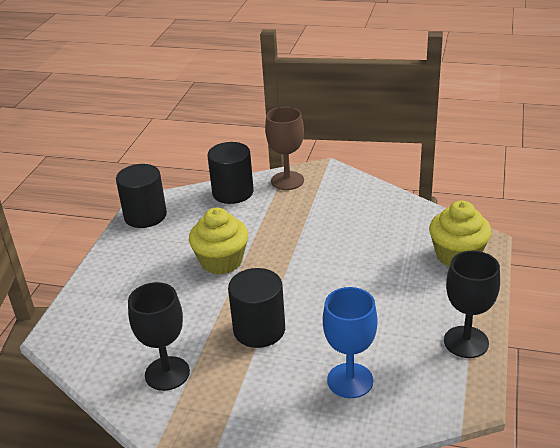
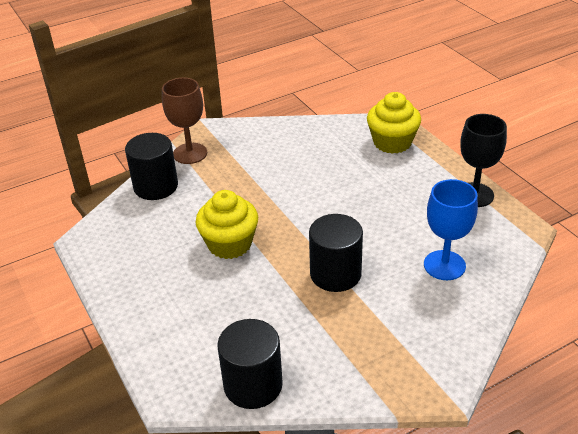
camera: 45 degrees left, 5 degrees up
black cylinder [116,164,167,228] -> black cylinder moved to [217,319,283,409]
black goblet [128,282,190,391] -> none

